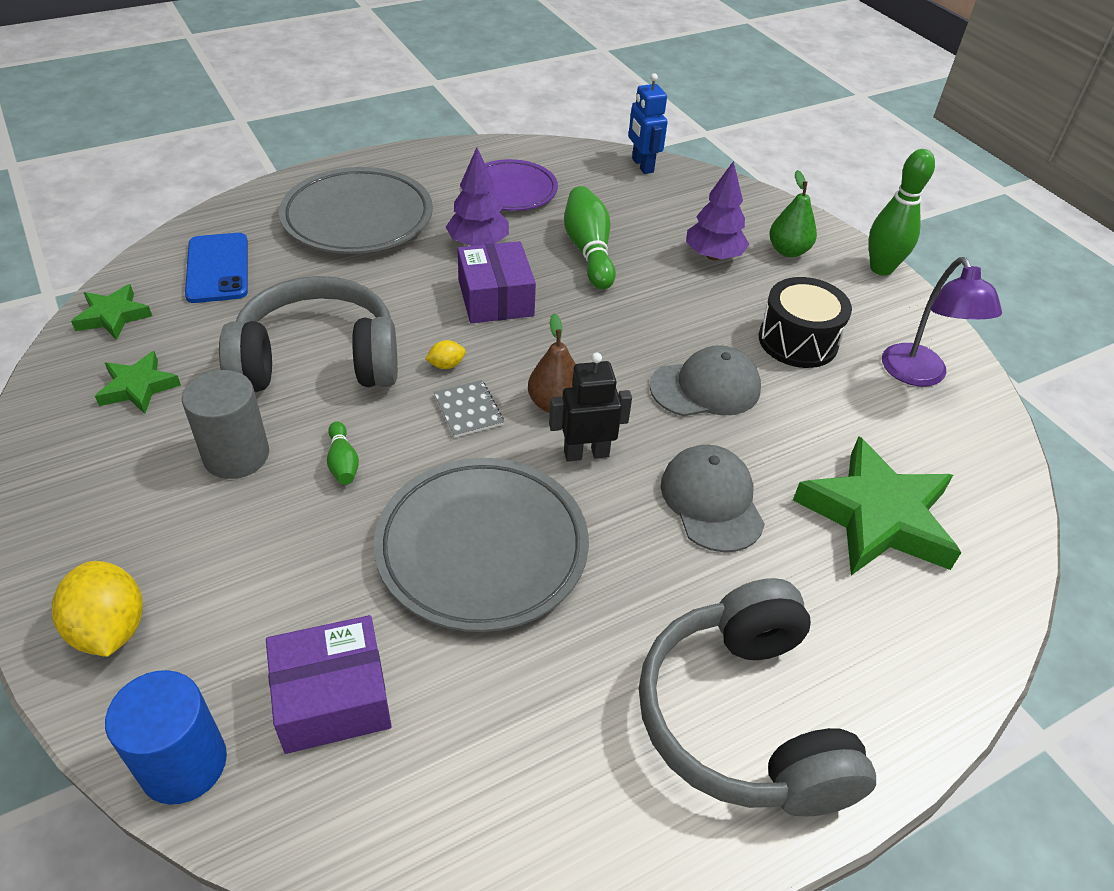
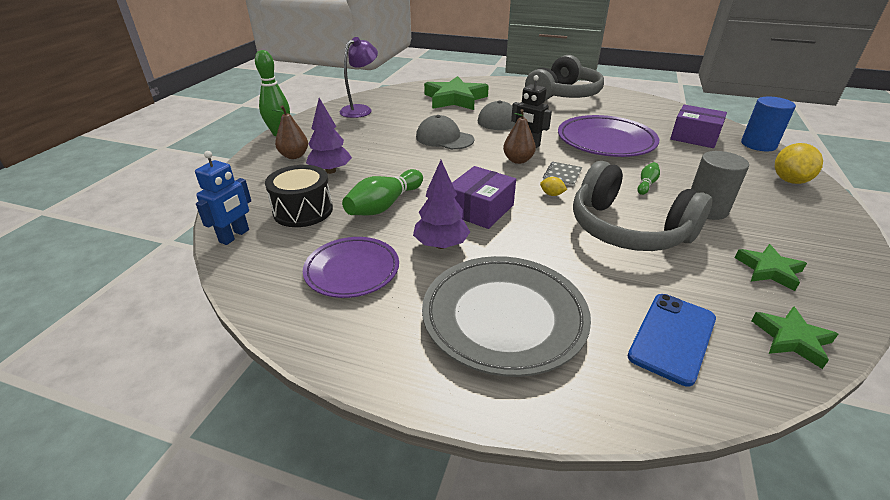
camera: 130 degrees left, 10 degrees down
grey plate [374,458,589,632] -> purple plate [558,115,659,157]
black drum [759,277,852,368] -> black drum moved to [265,165,333,227]
green pear [769,170,817,257] -> brown pear [271,105,308,159]

